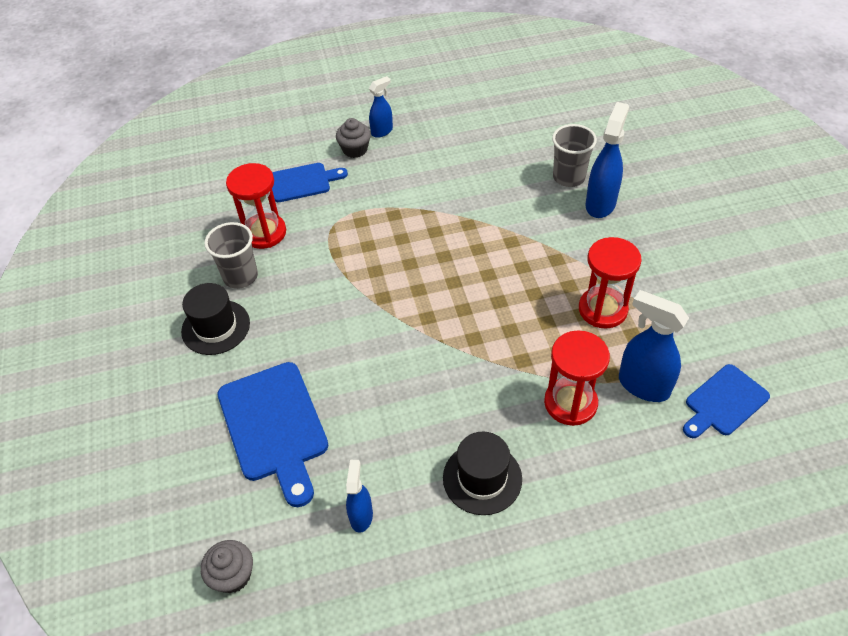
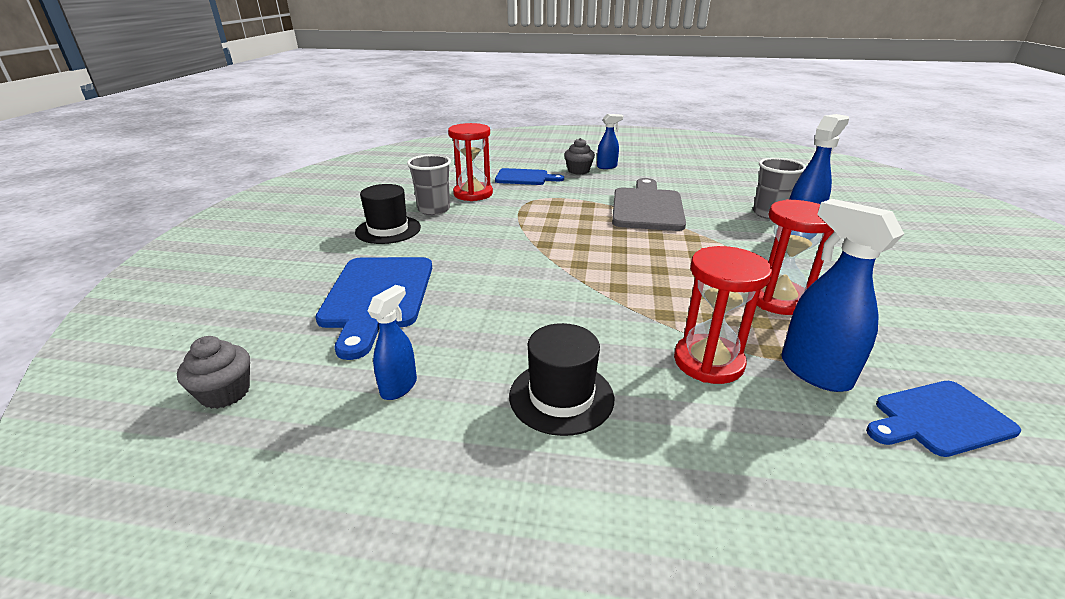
camera: 20 degrees right, 20 degrees down
none -> grey cutting board [612,178,686,231]

